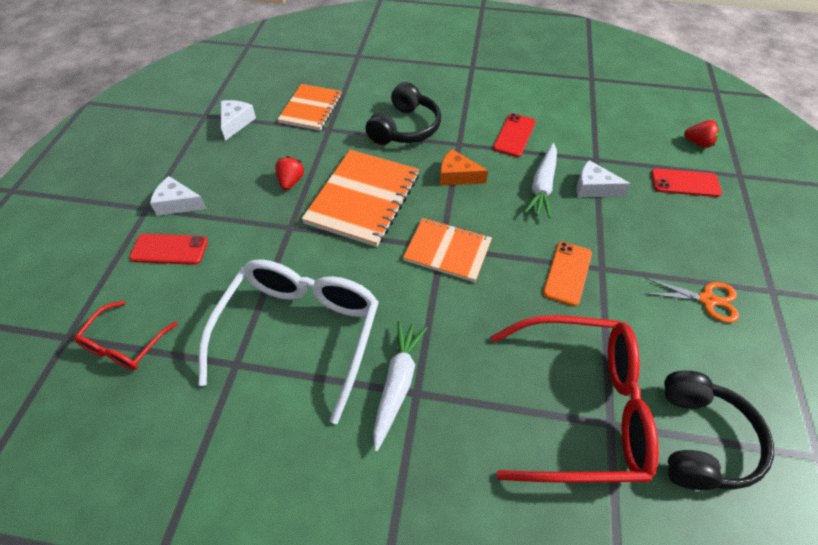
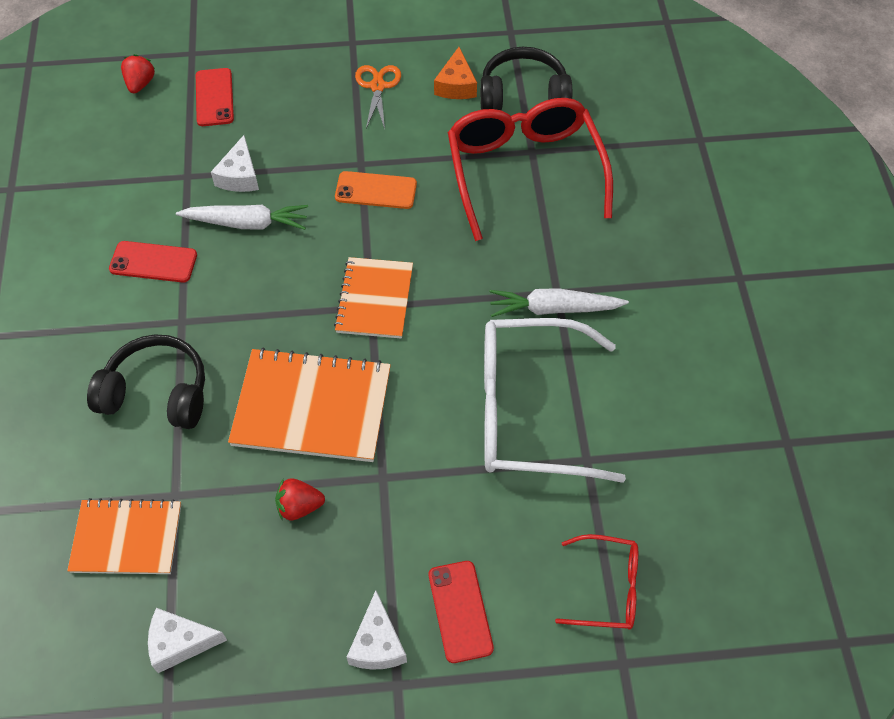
camera: 105 degrees left, 5 degrees up
orange cheese [440,149,488,186] -> orange cheese moved to [434,47,477,99]

